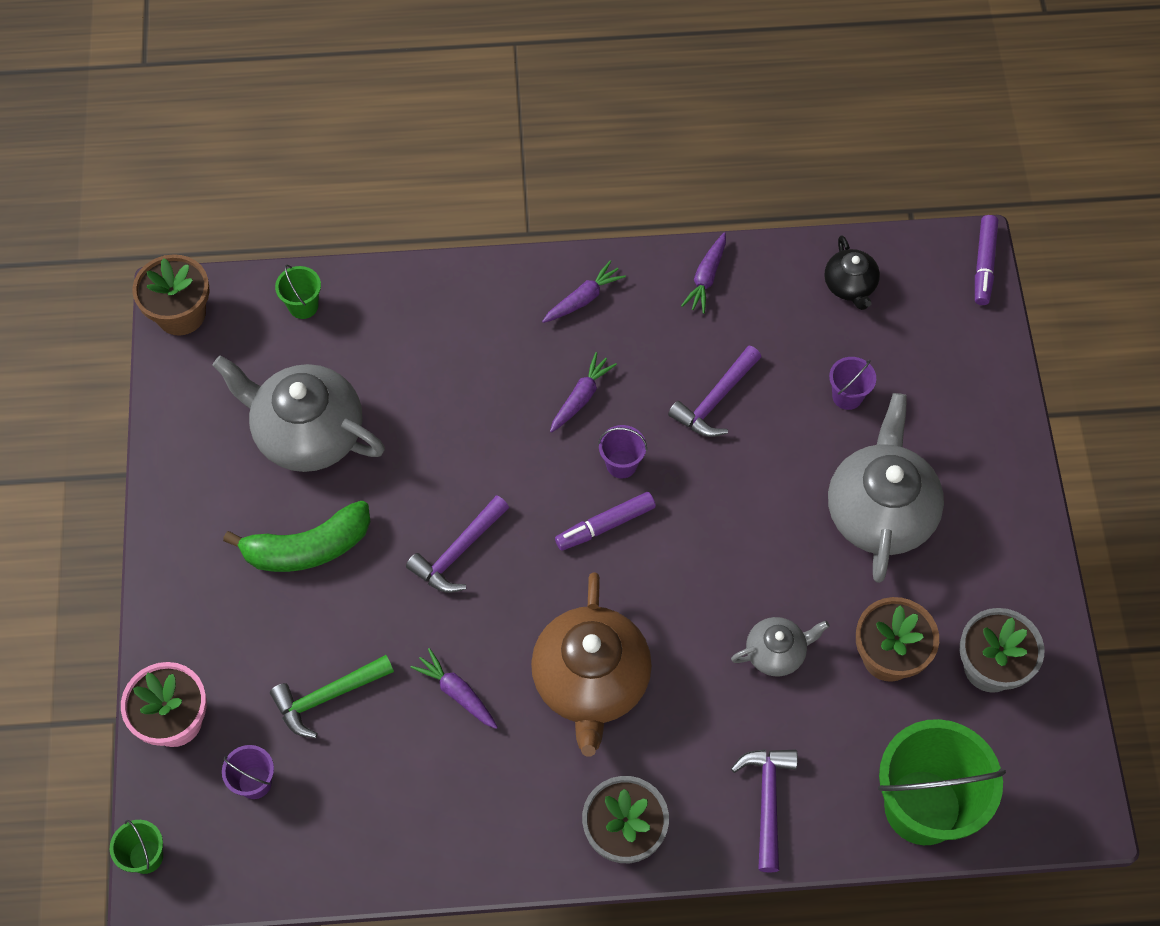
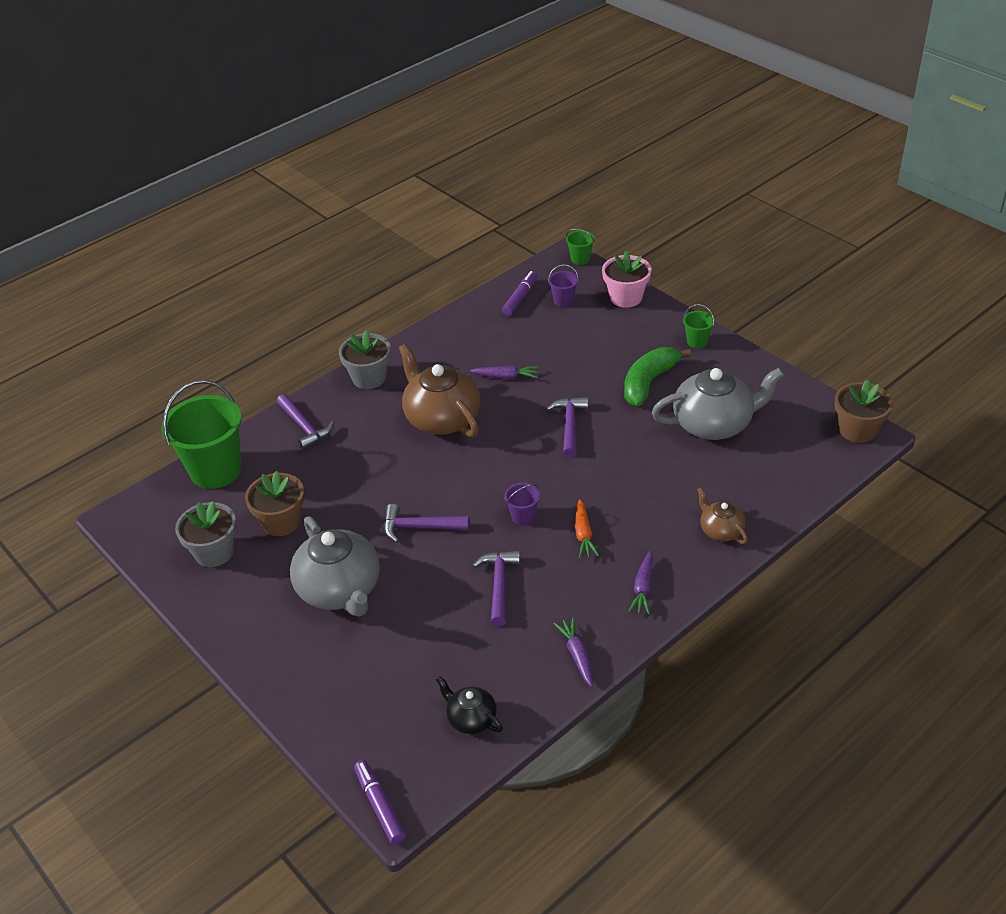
camera: 145 degrees right, 20 degrees down
green hammer [270,655,394,738] -> none
green bucket [275,264,321,319] -> green bucket moved to [683,304,715,348]
purple carrot [550,352,617,433] -> orange carrot [575,499,599,558]
purple marker [555,492,656,551] -> purple marker moved to [502,271,537,316]
grey teapot [731,617,829,676] -> none
purple bucket [829,357,876,410] -> none
none -> purple hammer [384,504,469,543]
none -> brown teapot [697,487,748,544]

